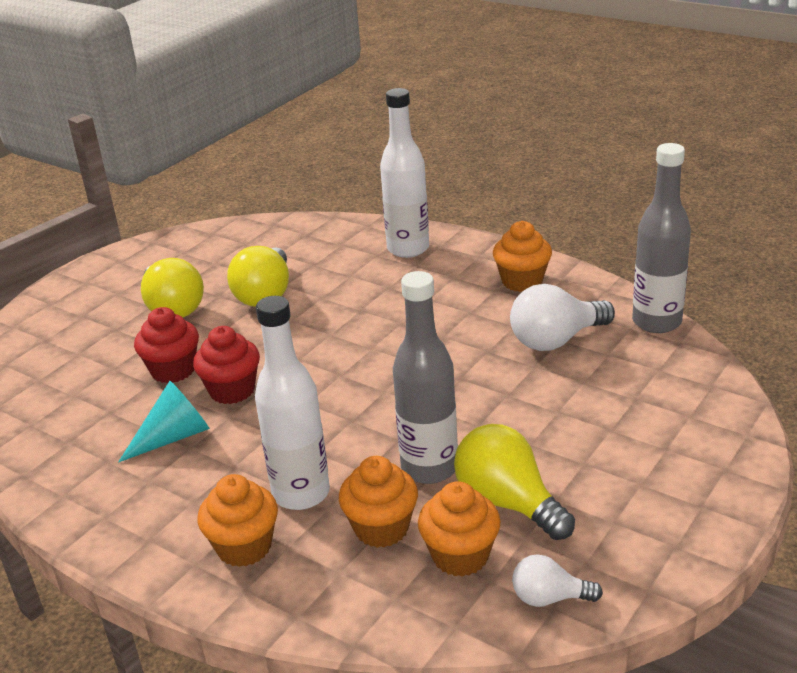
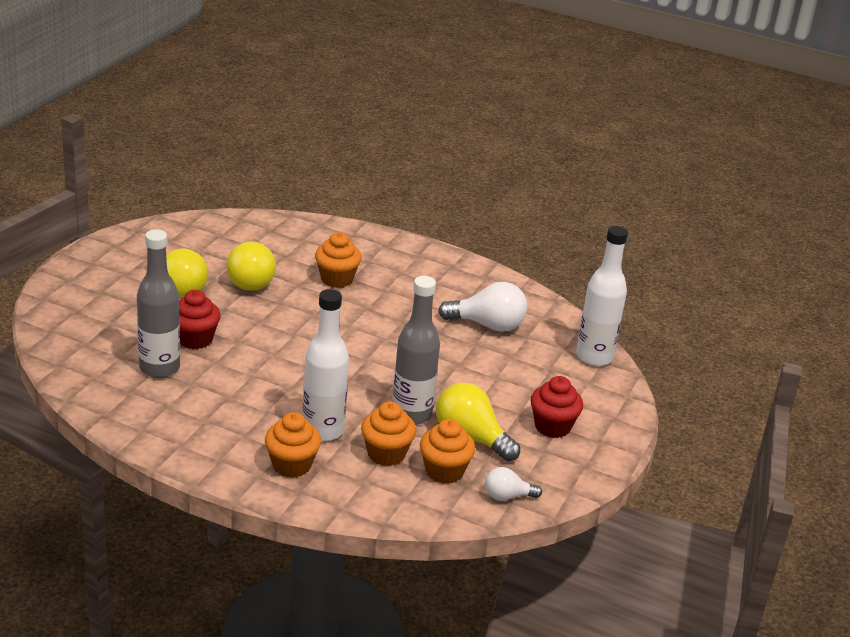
camera: 15 degrees left, 0 degrees up
turquoise cone [118,381,210,462] -> none
red cupcake [193,326,260,404] -> red cupcake moved to [531,376,583,438]
white bottle [380,88,429,258] -> white bottle moved to [576,226,628,366]
orange cupcake [493,221,552,292] -> orange cupcake moved to [315,232,362,288]
white light bulb [510,284,615,351] -> white light bulb turned 135 degrees counterclockwise [438,282,527,332]
grey bottle [632,143,691,333] -> grey bottle moved to [137,229,180,378]

